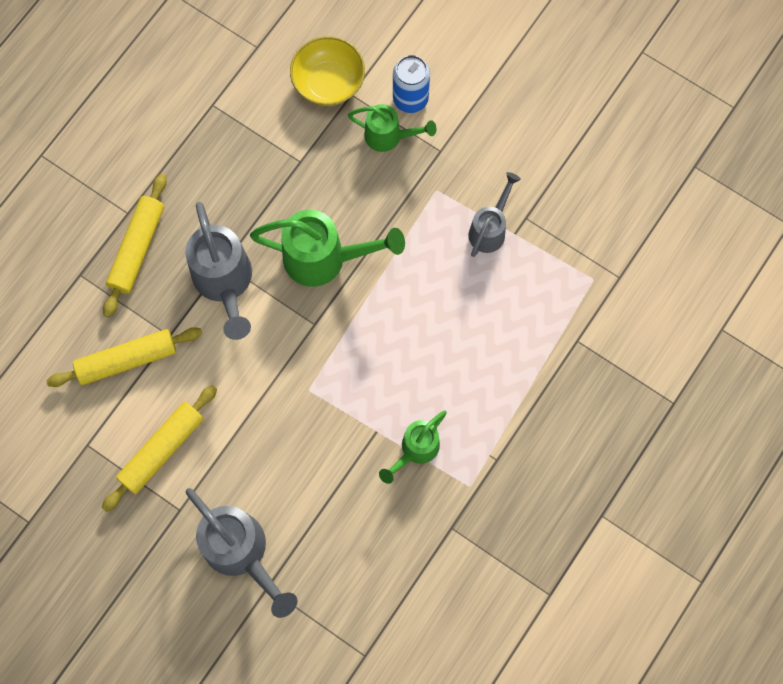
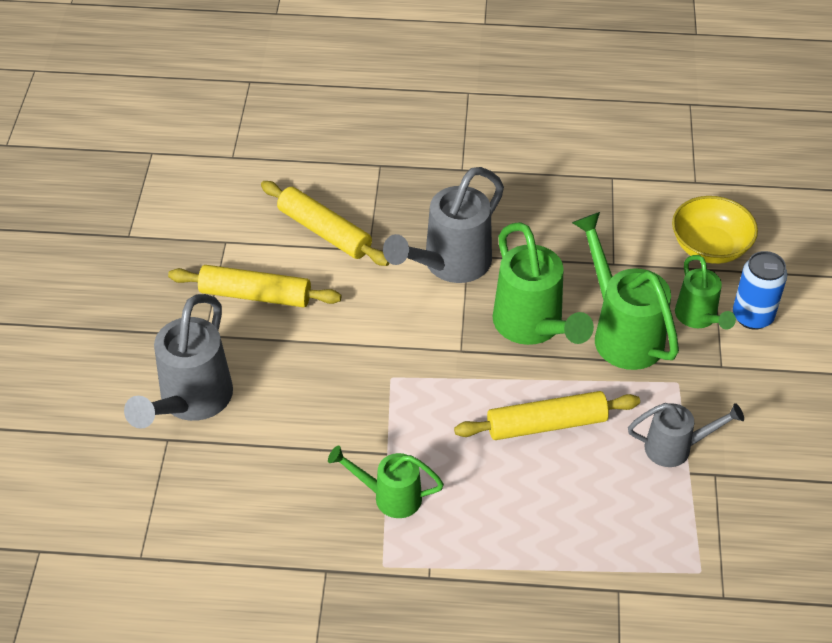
camera: 60 degrees right, 25 degrees down
yellow rolling pin [103,174,167,318] -> yellow rolling pin moved to [454,391,640,440]
none -> green watering can [572,212,679,370]

